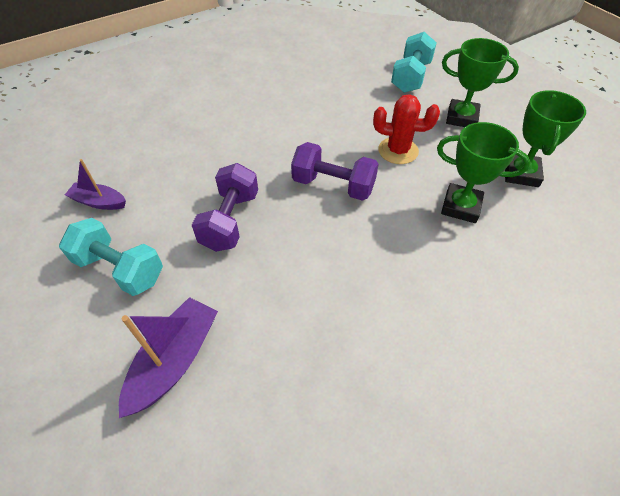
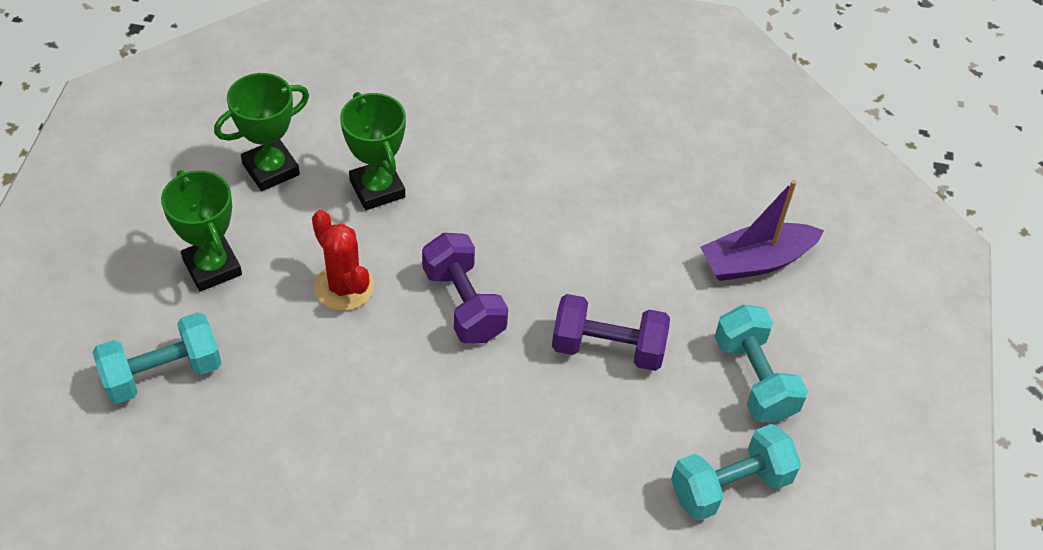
camera: 140 degrees left, 0 degrees up
purple boat [65,159,126,210] -> turquoise dumbbell [671,424,801,521]
purple dumbbell [192,163,258,252] -> purple dumbbell turned 45 degrees clockwise [552,294,670,371]

